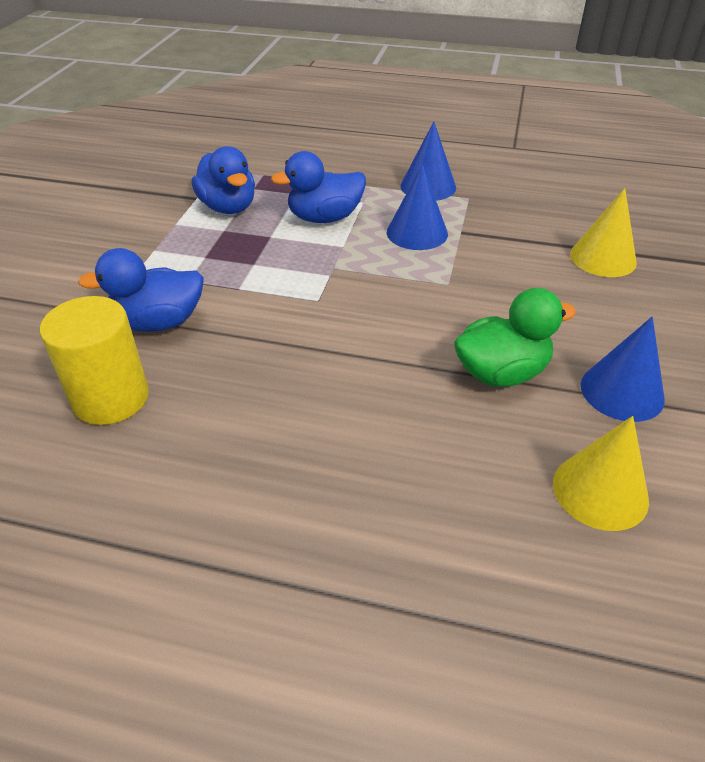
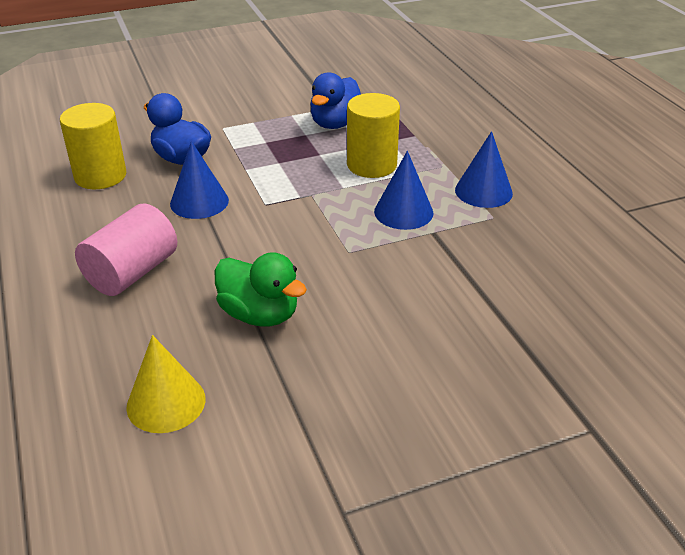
camera: 55 degrees right, 5 degrees down
blue duck [271,151,366,223] -> yellow cylinder [347,93,400,178]
yellow cone [570,188,637,277] -> none
blue cone [581,317,665,422] -> blue cone moved to [170,141,229,219]
none -> pink cylinder [75,203,177,296]

